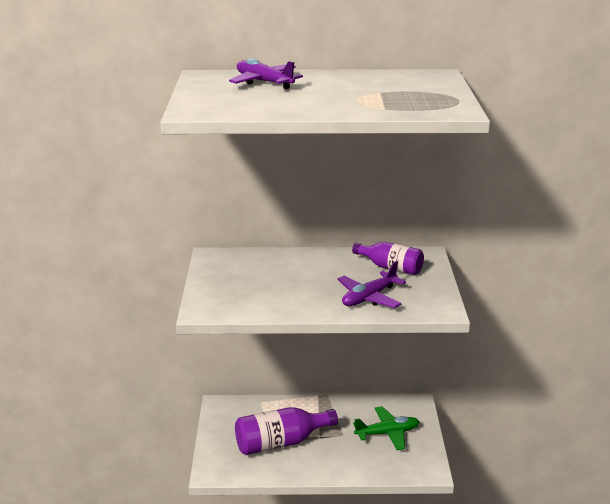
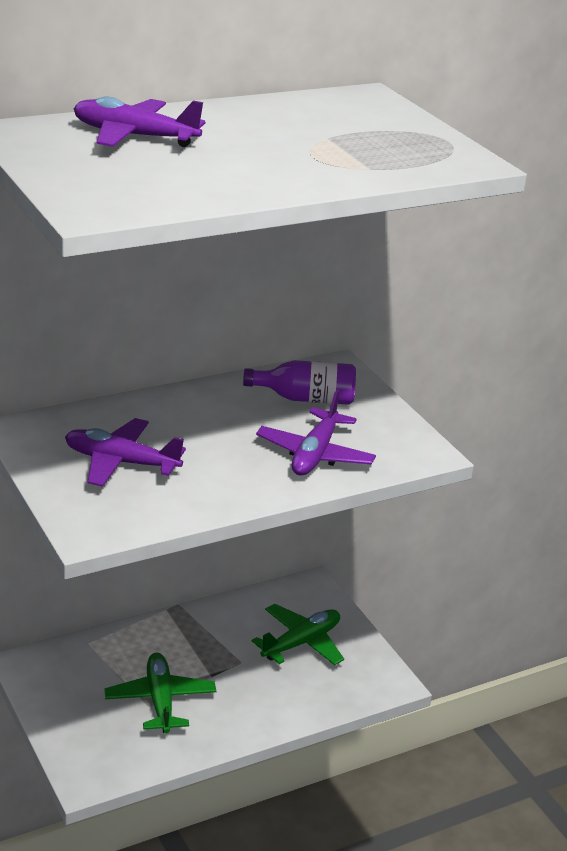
camera: 30 degrees left, 5 degrees up
purple bottle [235,407,338,455] -> green plane [104,652,216,733]
none -> purple plane [65,418,186,487]

